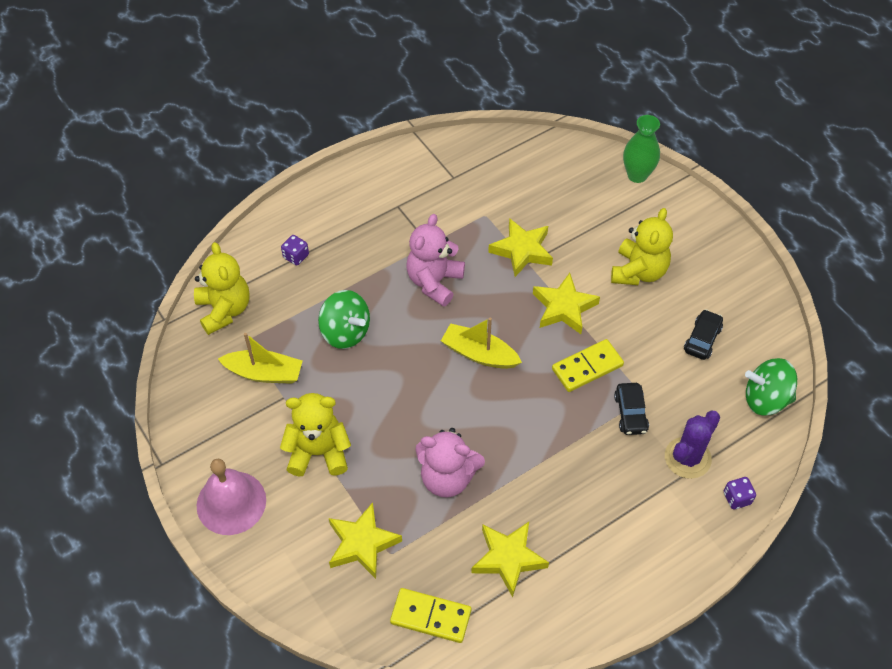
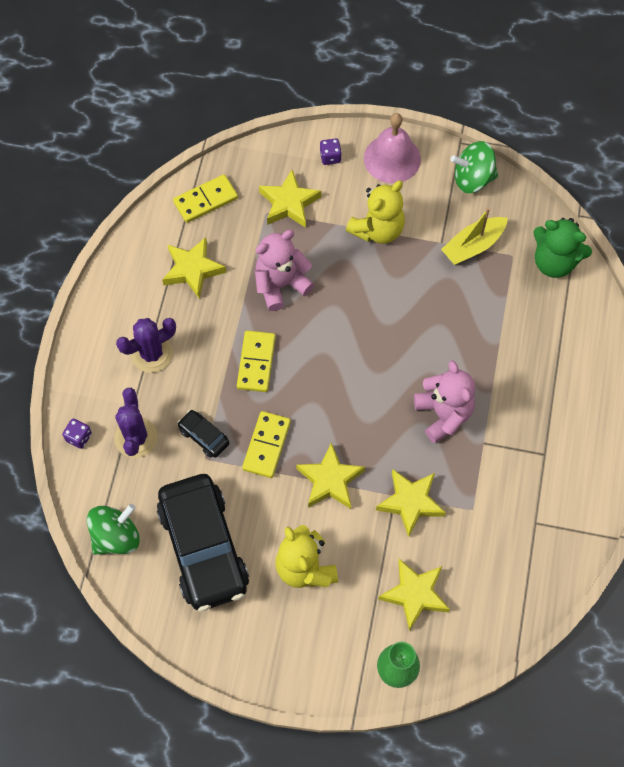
camera: 135 degrees right, 10 degrees up
yellow teddy bear [194,242,250,335] -> green teddy bear [533,218,592,278]
purple dice [281,235,309,266] -> purple dice moved to [320,138,342,165]
green spinning top [318,290,370,349] -> green spinning top moved to [451,141,498,193]
yellow boat [441,318,522,369] -> none
black car [684,309,723,360] -> black car [157,474,249,612], size x2.38
none -> purple cactus [116,318,176,373]
none -> yellow domino [237,331,276,392]
none -> yellow star [378,559,450,631]

